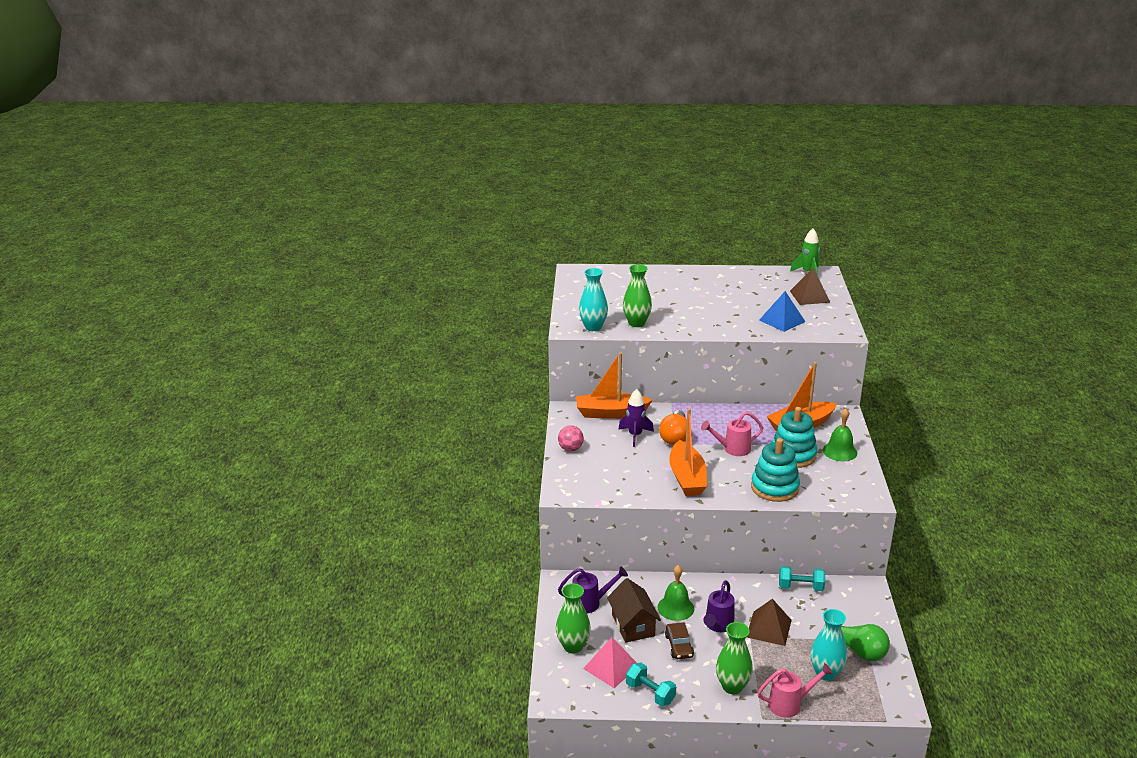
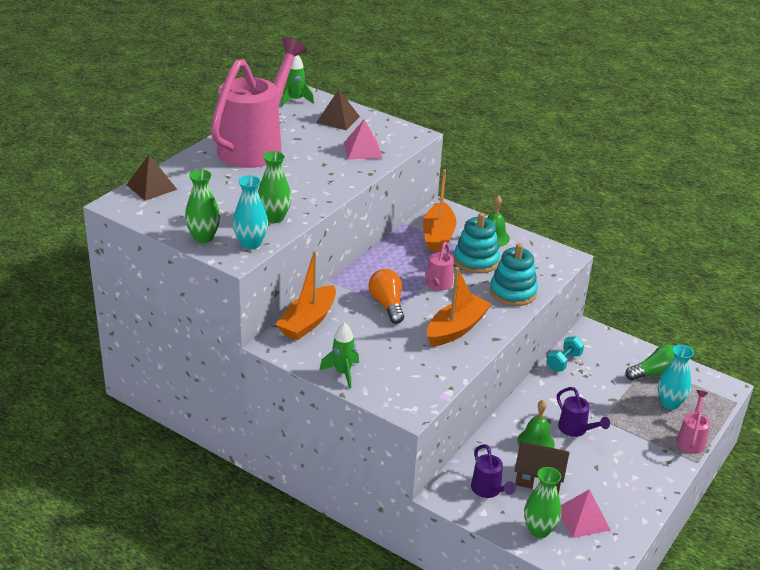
camera: 60 degrees left, 5 degrees up
pink ball [558,425,584,451] -> green rocket [320,322,359,388]
purple watering can [558,567,628,613] -> purple watering can turned 135 degrees clockwise [471,444,516,498]
purple rocket [618,389,654,447] -> none
turquoise dumbbell [626,662,676,706] -> none
orange light bulb [659,410,687,445] -> orange light bulb turned 150 degrees counterclockwise [369,269,404,324]
brown car [665,622,694,659] -> none
orange boat [669,409,707,496] -> orange boat turned 75 degrees counterclockwise [427,267,492,346]
green vase [716,622,753,694] -> green vase moved to [185,169,220,243]
brown pyramid [747,599,792,646] -> brown pyramid moved to [126,155,177,201]
blue pyramid [759,291,806,332] -> pink pyramid [344,119,382,160]
none -> pink watering can [211,37,307,168]

